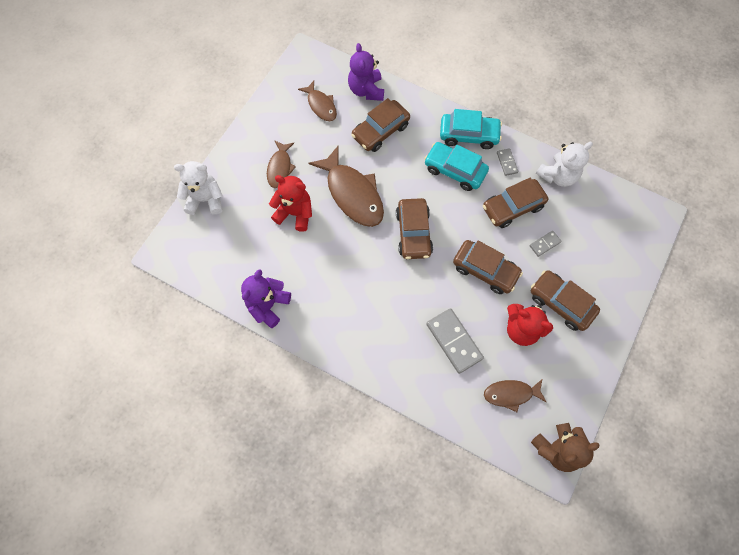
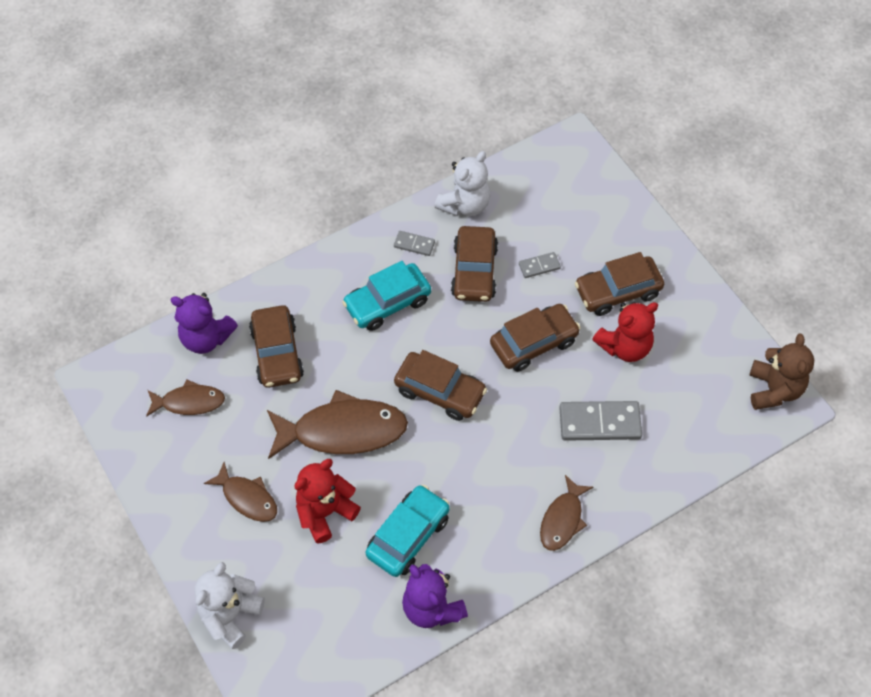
camera: 60 degrees left, 10 degrees down
turquoise car [440,109,502,149] -> turquoise car moved to [366,485,450,577]
brown fish [484,379,546,412] -> brown fish moved to [540,475,593,551]
grey domino [530,231,562,257] -> grey domino turned 75 degrees clockwise [519,252,561,278]
white teddy bear [536,142,593,187] -> white teddy bear turned 45 degrees clockwise [435,151,491,216]

